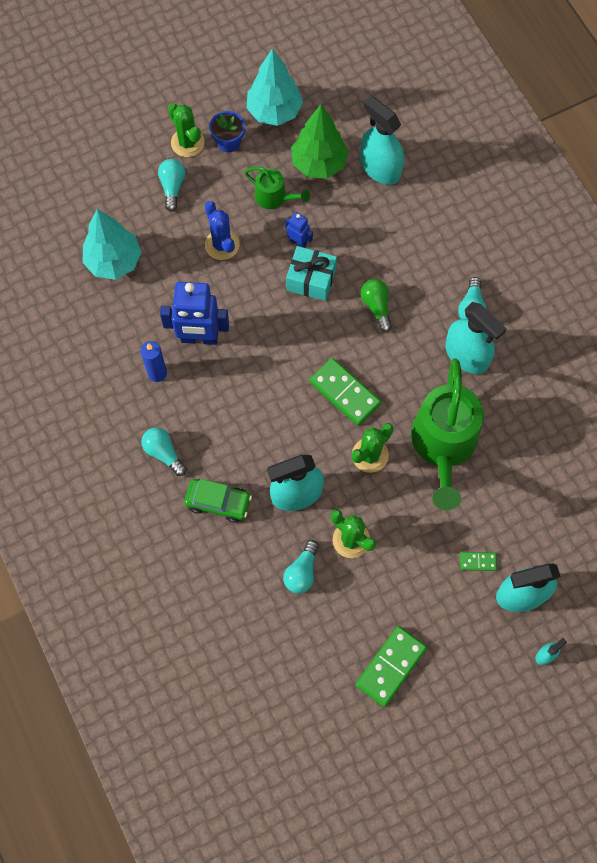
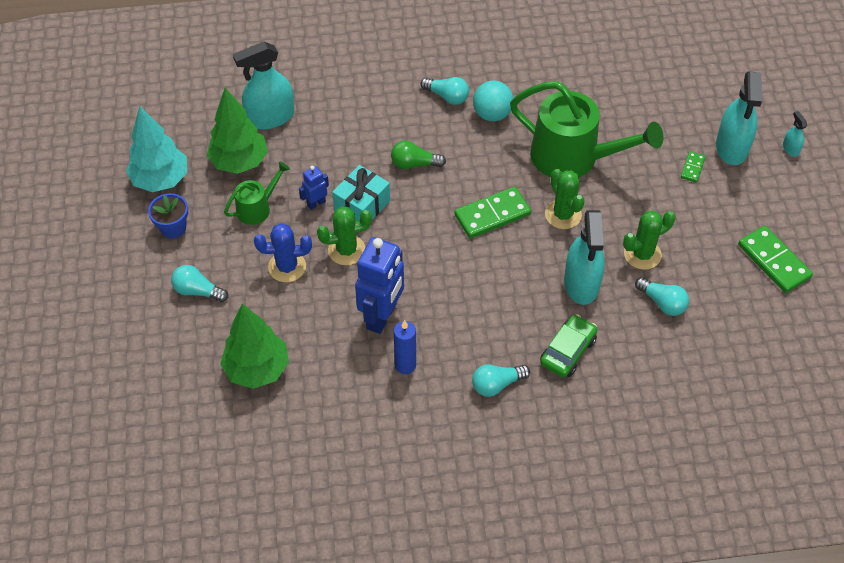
camera: 70 degrees left, 15 degrees down
turquoise tree [82,209,141,280] -> green tree [220,303,289,389]
green cactus [168,103,204,157] -> green cactus moved to [317,206,372,265]
turquoise spray bottle [446,302,507,374] -> turquoise ball [473,80,514,121]

